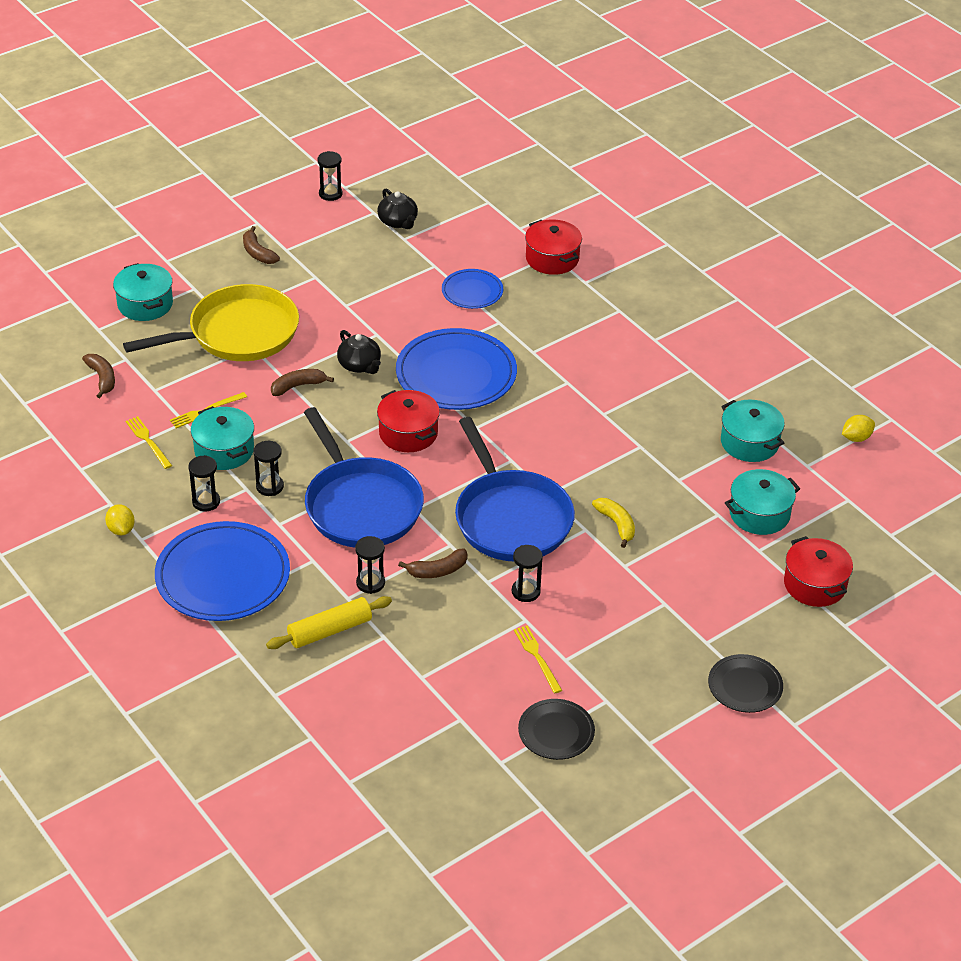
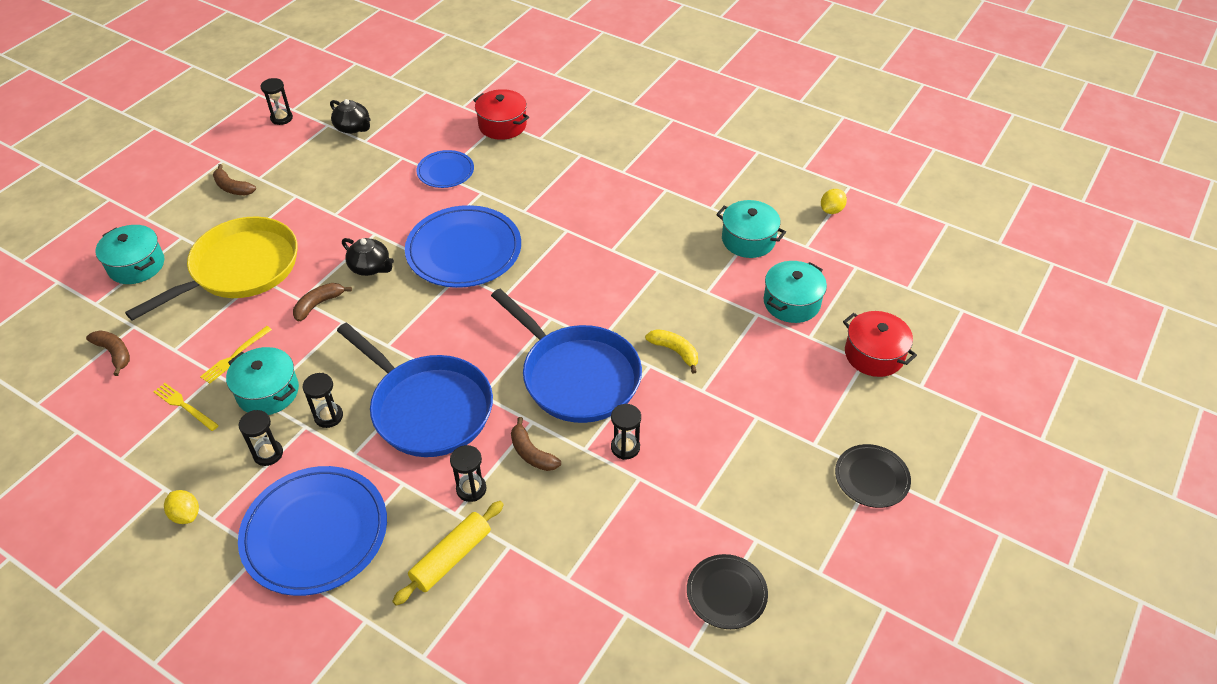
camera: 20 degrees left, 5 degrees up
red pot [377,390,440,452] -> none
brown banana [398,548,468,578] -> brown banana turned 90 degrees clockwise [511,417,561,471]
yellow fork [514,626,562,694] -> none

